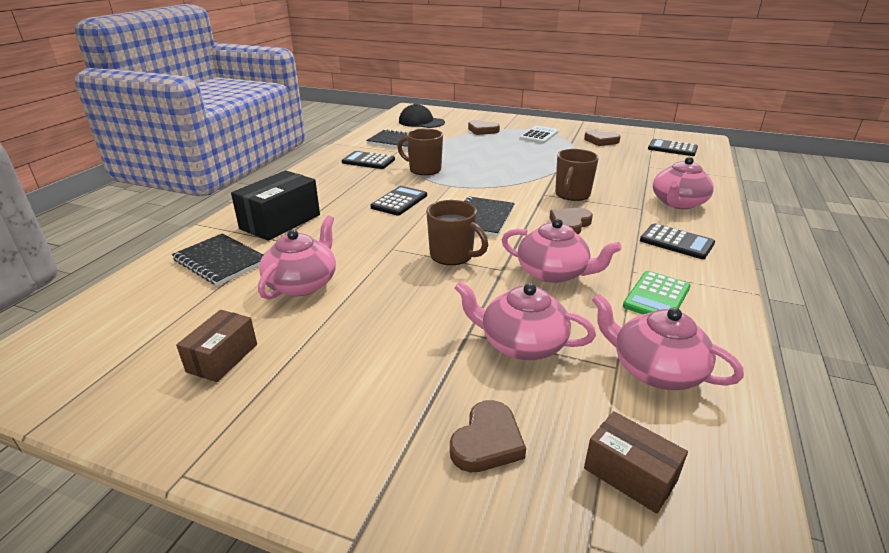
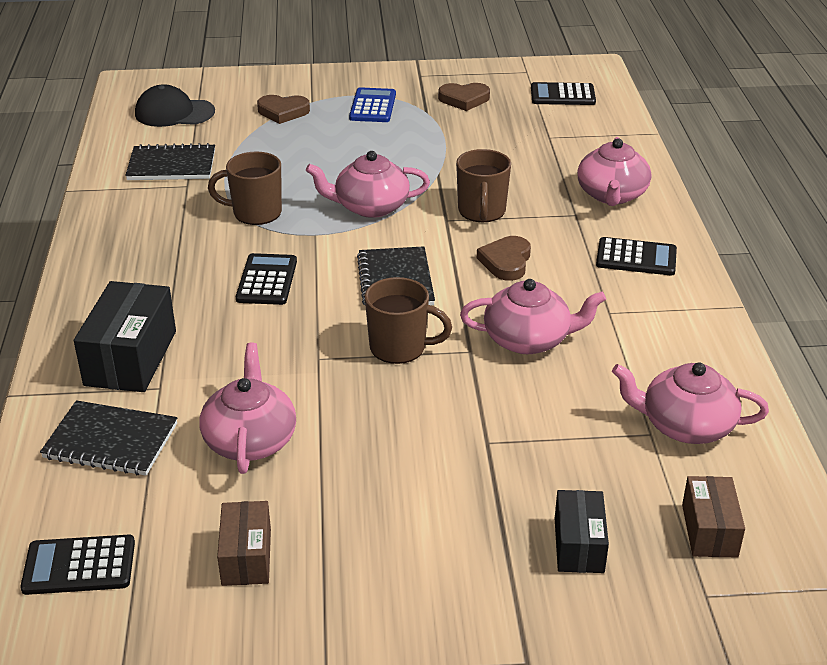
camera: 25 degrees left, 5 degrees up
black calculator [342,151,395,169] -> black calculator moved to [20,535,135,595]
brown heart [450,400,526,472] -> black box [555,490,609,573]
pink teapot [454,281,596,360] -> pink teapot moved to [306,151,430,218]
white calculator [520,126,558,144] -> blue calculator [349,87,396,122]
brown box [584,411,688,514] -> brown box turned 75 degrees clockwise [682,476,745,558]
green calculator [623,271,691,314] -> none

